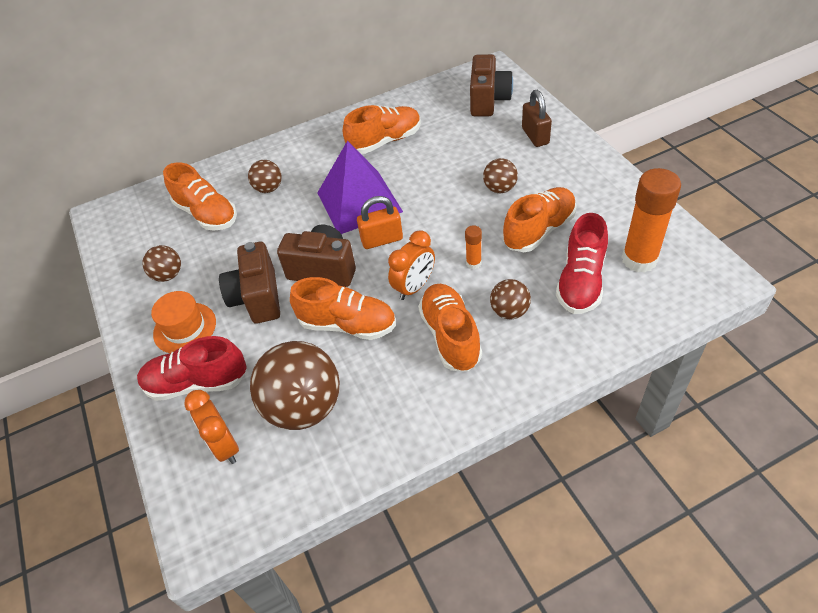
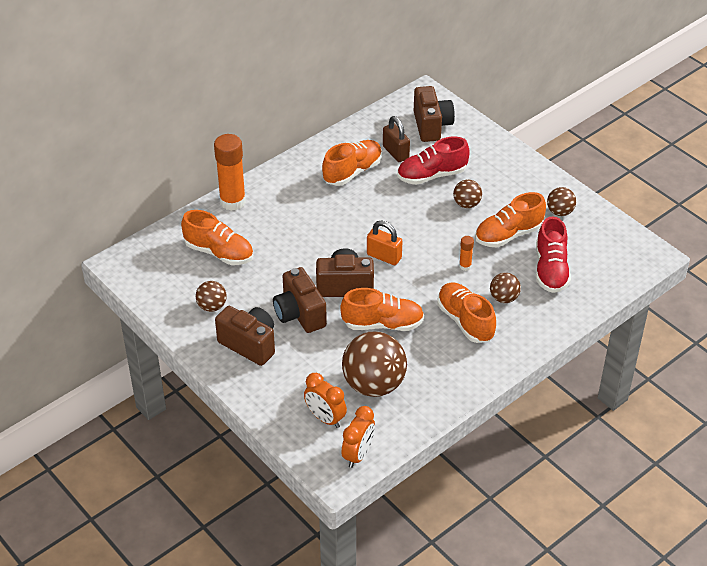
camera: 20 degrees left, 5 degrees down
red shoe [137,336,247,401] -> red shoe moved to [397,137,470,185]
orange hat [151,291,216,354] -> brown camera [215,306,275,366]
brown ball [248,160,282,193] -> brown ball moved to [547,187,576,216]
purple pyramid [317,141,403,234] -> none
orange padlock [357,196,403,249] -> orange padlock turned 60 degrees clockwise [367,221,402,265]
orange clock [388,230,435,300] -> orange clock moved to [341,406,375,468]
orange shoe [503,187,577,252] -> orange shoe turned 150 degrees counterclockwise [475,192,546,247]
brown padlock [522,90,552,147] -> brown padlock moved to [383,116,410,162]
orange glue stick [622,168,681,273] -> orange glue stick moved to [214,134,246,211]

